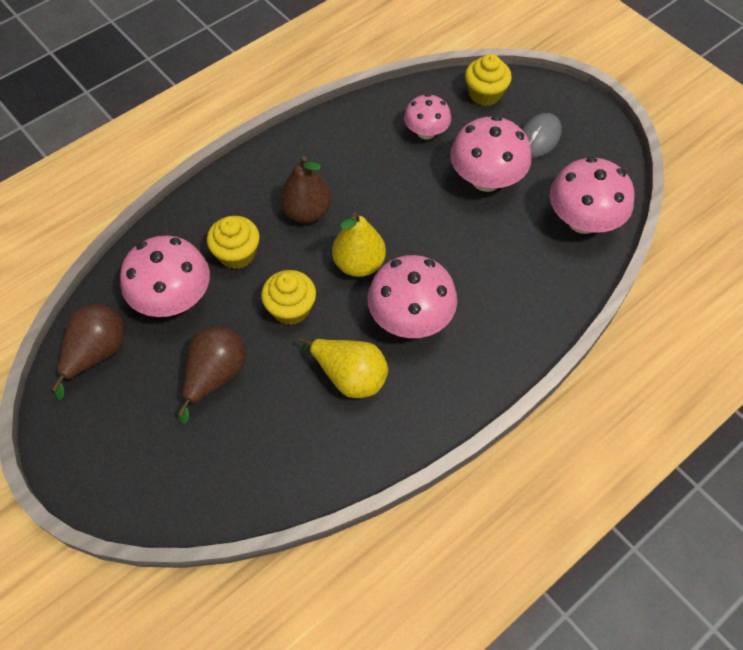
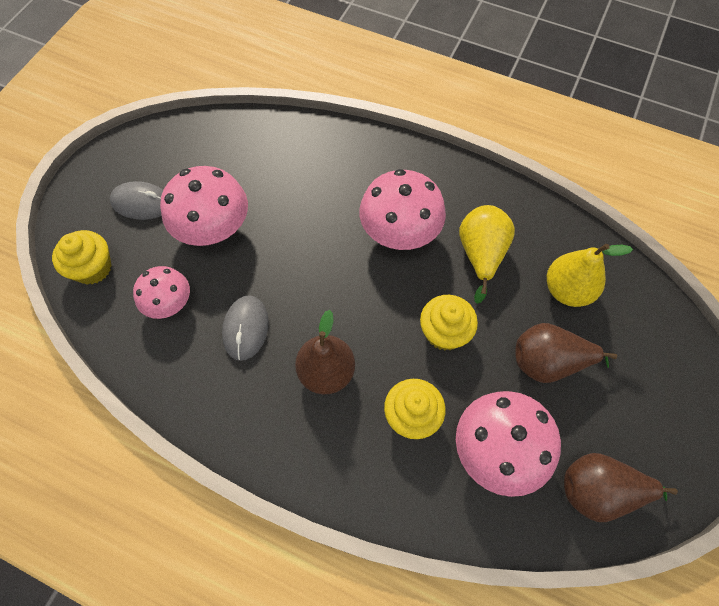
camera: 115 degrees left, 5 degrees up
yellow pear [332,212,386,277] -> yellow pear moved to [547,244,633,307]
pink mushroom [550,157,634,234] -> none
none -> grey mouse [222,295,269,361]

